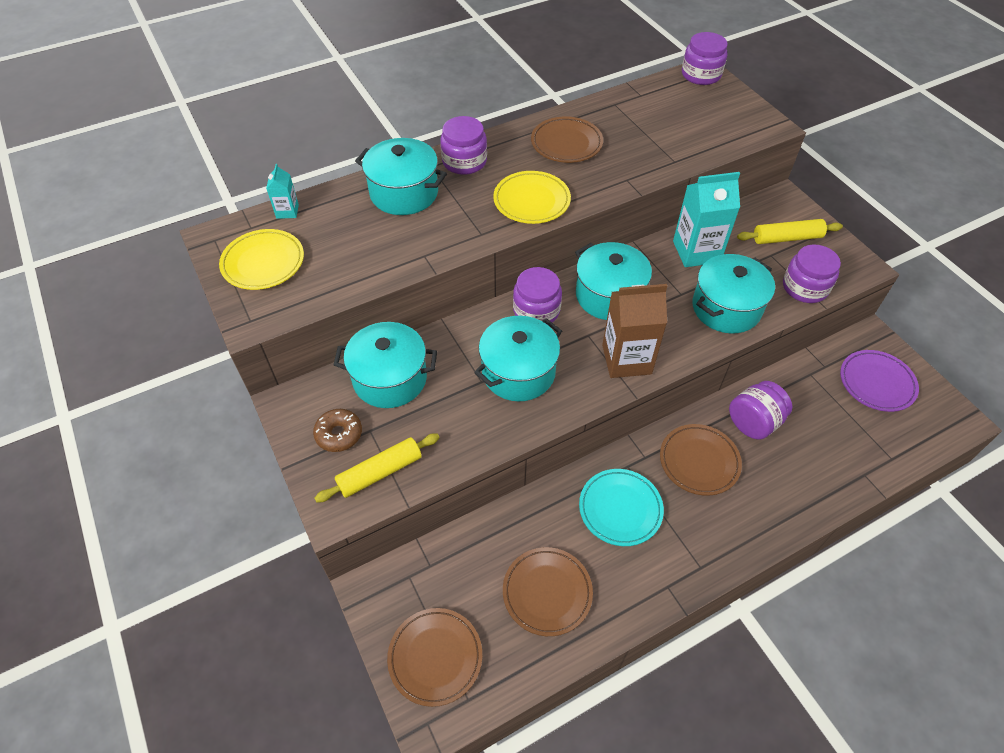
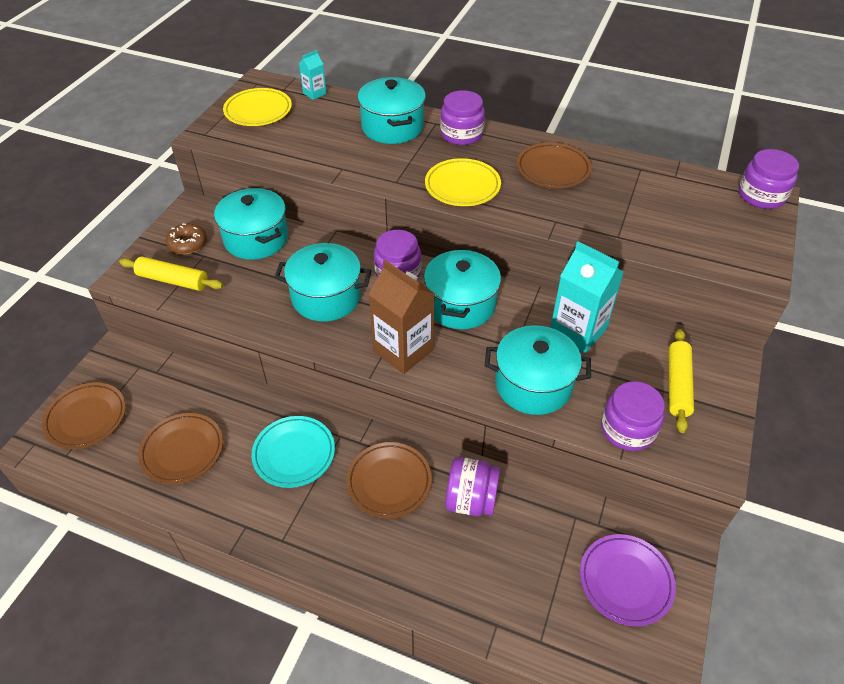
camera: 50 degrees right, 5 degrees down
yellow rolling pin [737,219,843,244] -> yellow rolling pin turned 60 degrees clockwise [669,329,694,433]

